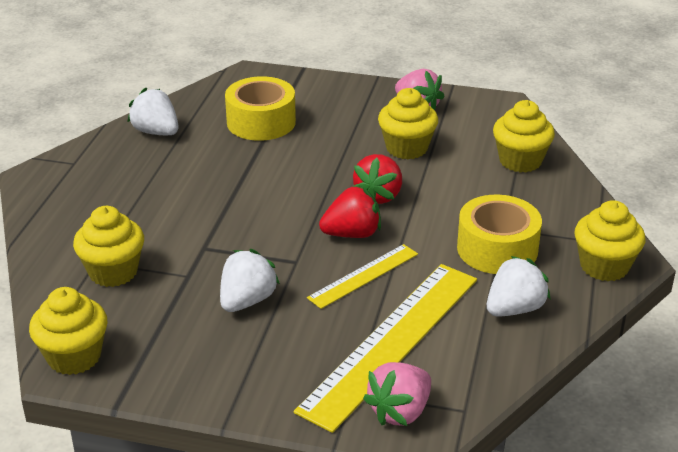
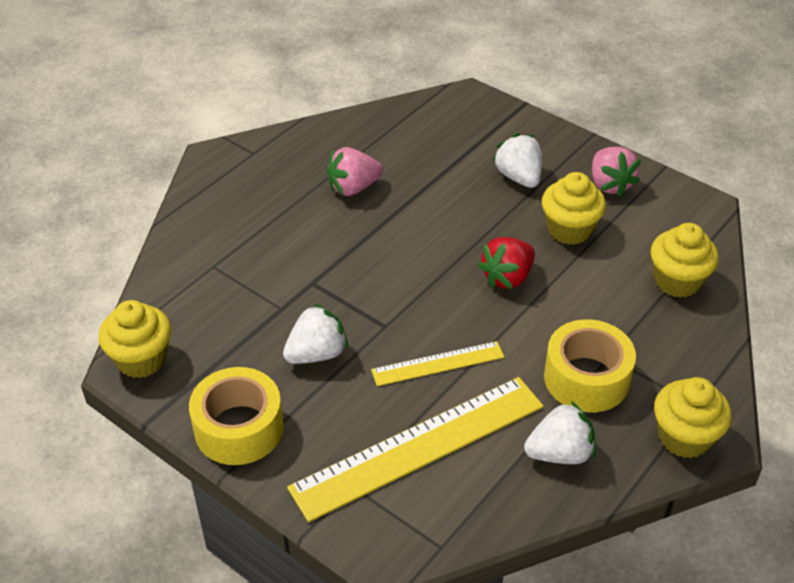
camera: 25 degrees right, 10 degrees up
yellow cupcake [73,206,144,287] -> none
white strawberry [128,88,178,135] -> white strawberry moved to [493,133,542,188]
yellow tape [225,76,296,141] -> yellow tape moved to [189,367,284,465]
red strawberry [319,185,381,238] -> none
pink strawberry [363,362,431,426] -> pink strawberry moved to [327,147,383,196]

